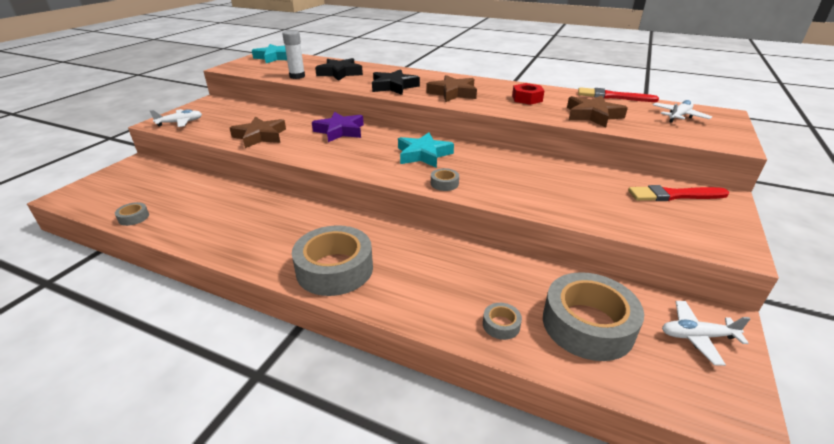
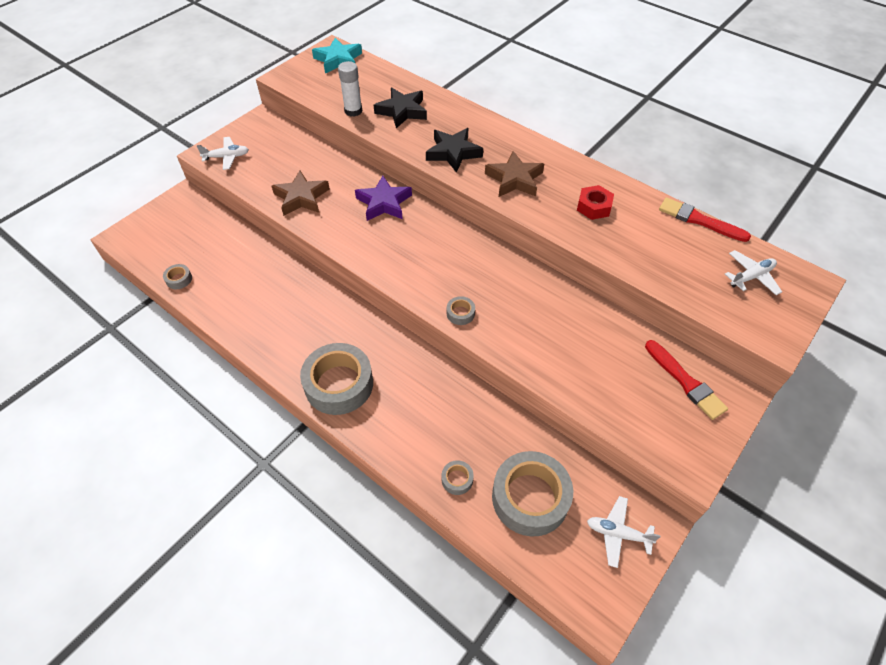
camera: 15 degrees right, 20 degrees up
turquoise star [398,133,454,168] -> none
brown star [567,96,628,127] -> none
red brush [628,185,729,201] -> red brush turned 135 degrees counterclockwise [645,340,728,420]

